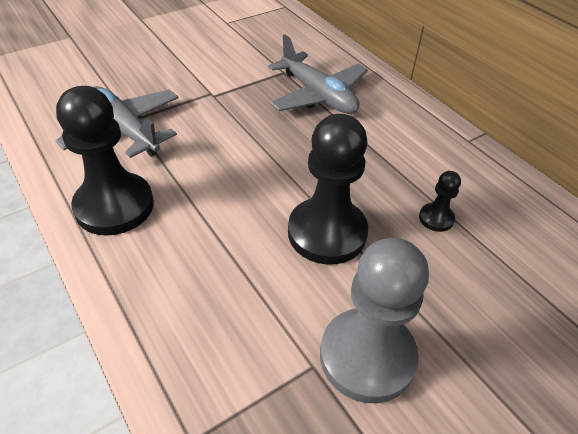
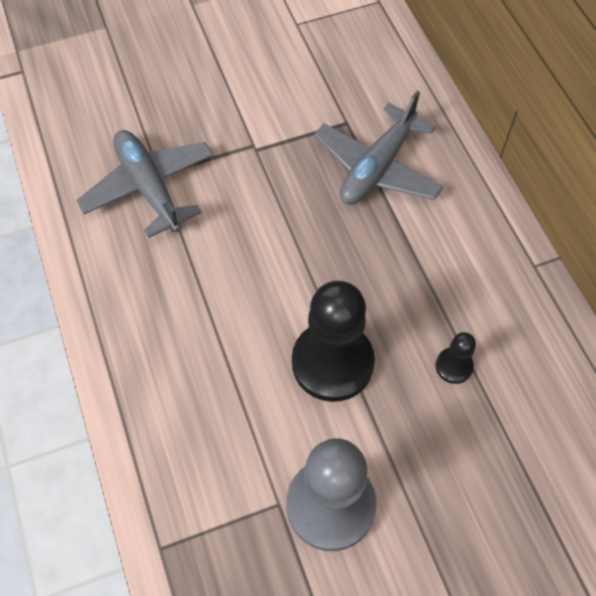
camera: 15 degrees right, 15 degrees up
black pawn [56,86,154,235] -> none
grey plane [268,34,368,114] -> grey plane turned 60 degrees clockwise [314,91,443,205]

